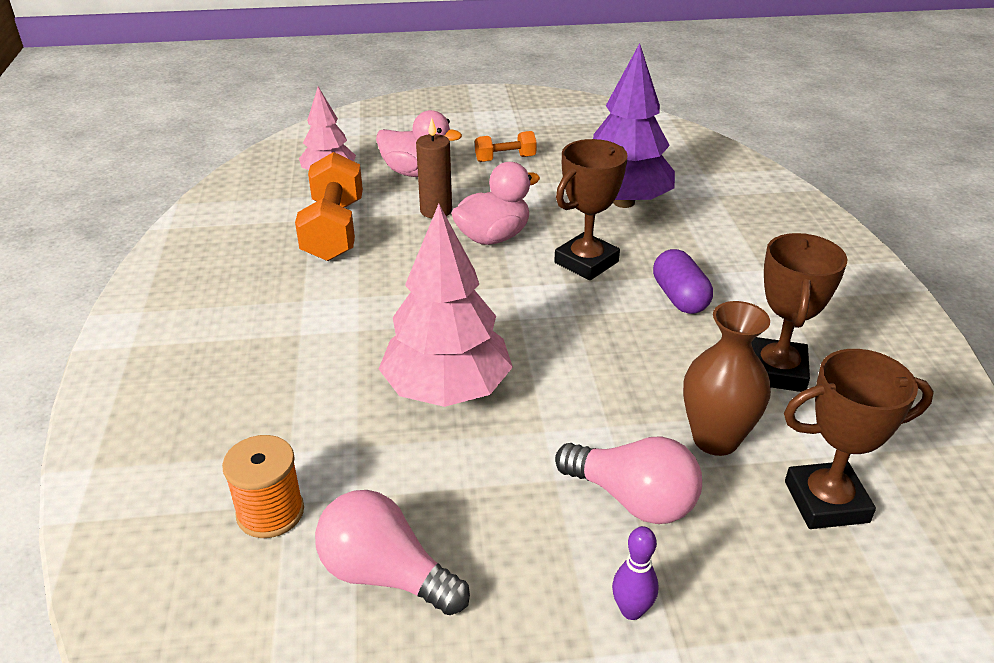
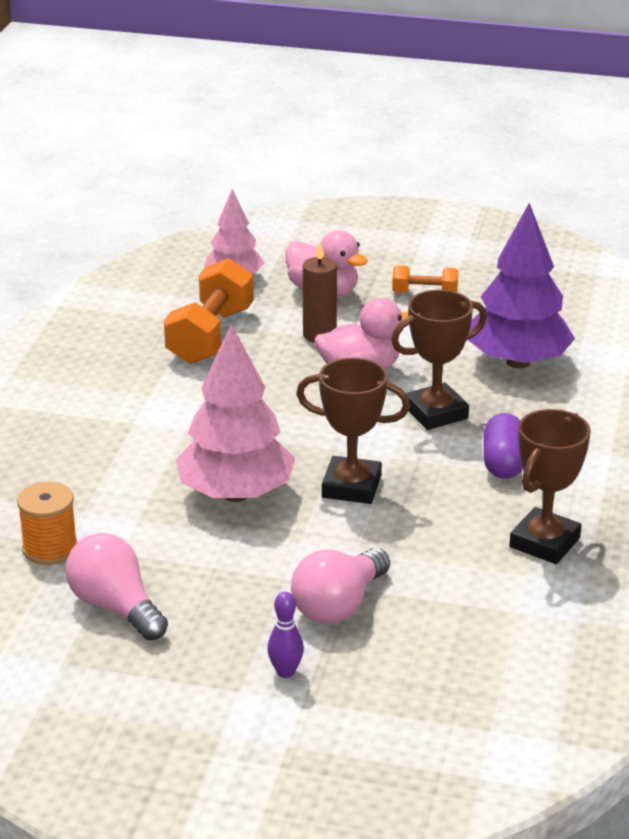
camera: 20 degrees right, 5 degrees down
pink light bulb [555,436,702,524] -> pink light bulb turned 75 degrees clockwise [291,548,390,624]
brown vase [683,301,771,456] -> none
brown trophy [784,349,934,529] -> brown trophy moved to [296,358,410,504]

